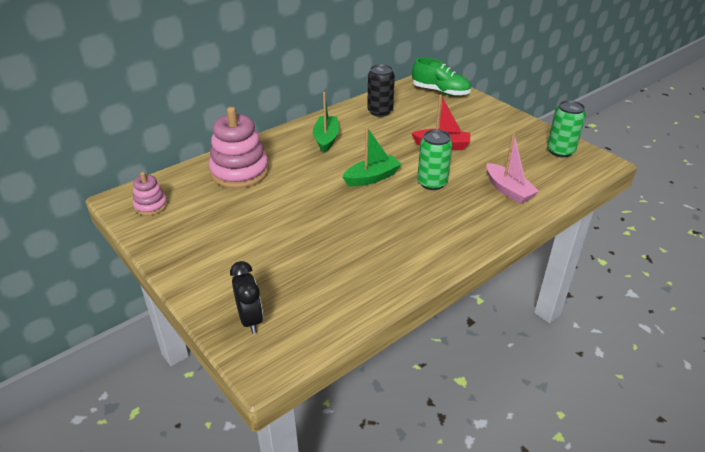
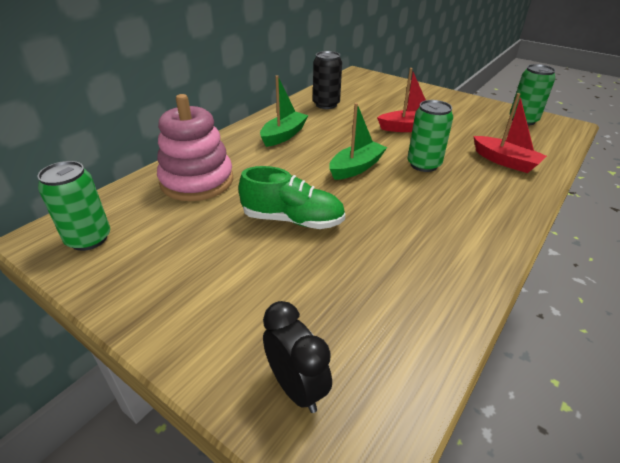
camera: 15 degrees left, 0 degrees up
pink stacking toy [133,172,168,216] -> green can [38,161,110,251]
green boat [313,92,339,153] -> green boat turned 45 degrees clockwise [260,75,308,147]
green shoe [412,57,471,96] -> green shoe moved to [238,166,345,229]
pink boat [486,133,539,204] -> red boat [474,93,547,173]

